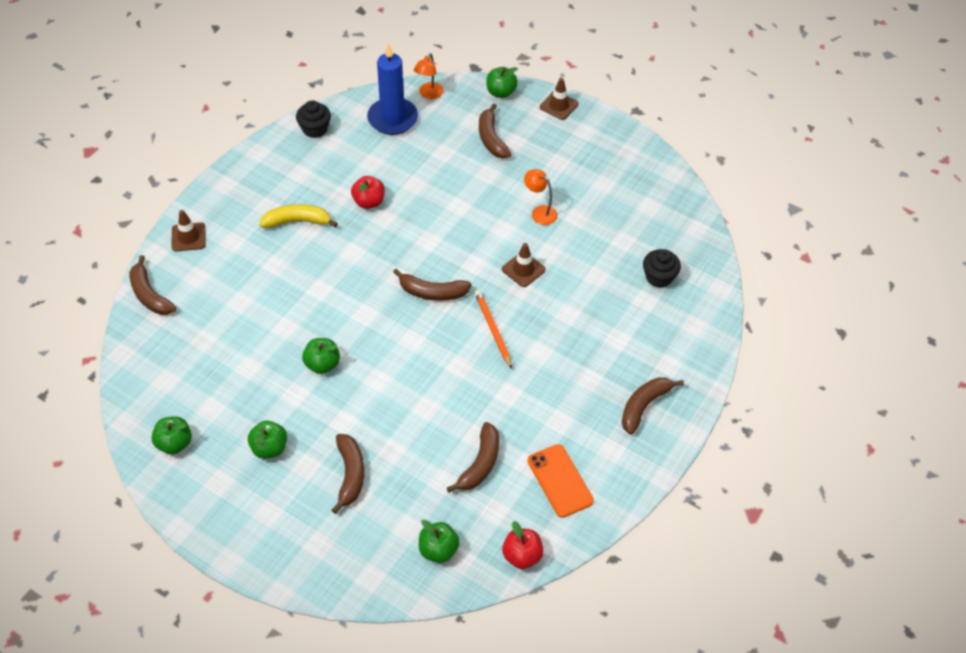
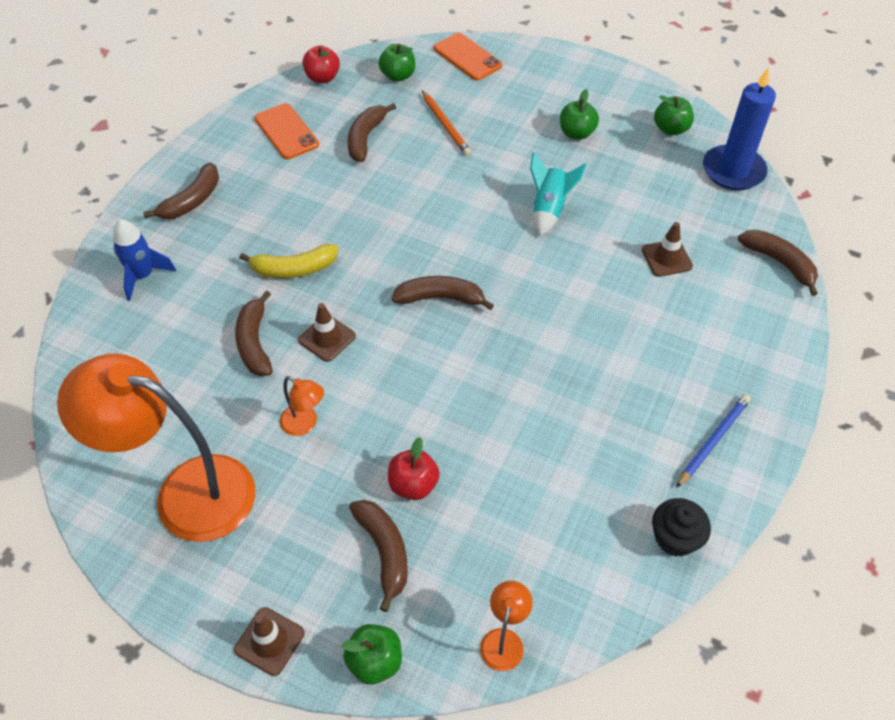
camera: 175 degrees right, 0 degrees up
brown traffic cone [172,210,206,251] -> brown traffic cone moved to [642,222,693,277]
yellow banana [259,204,338,228] -> yellow banana moved to [239,244,338,278]
green apple [302,338,340,374] -> turquoise rocket [530,153,587,236]
brown banana [332,434,364,514] -> brown banana moved to [235,291,273,376]
red apple [351,176,385,209] -> red apple moved to [388,437,440,500]
blue candle [367,43,418,135] -> blue candle moved to [703,67,776,190]
orange pencil [475,290,512,369] -> orange pencil moved to [422,90,471,156]
black cupcake [643,249,681,288] -> none
none -> orange lamp [57,353,255,542]
none -> blue rocket [113,219,176,301]
none -> orange phone [434,33,502,80]
none -> blue pencil [676,394,751,488]

